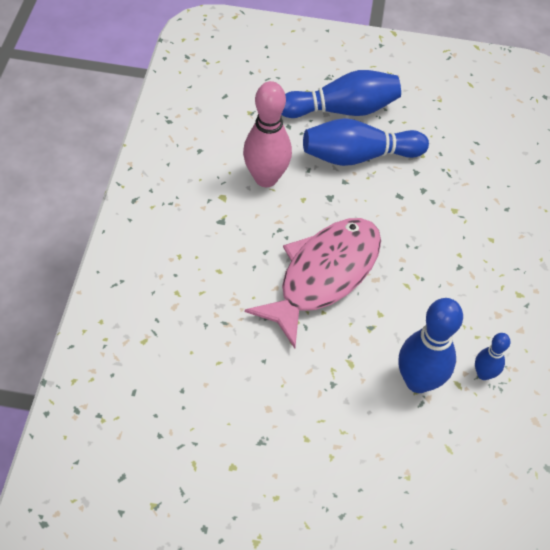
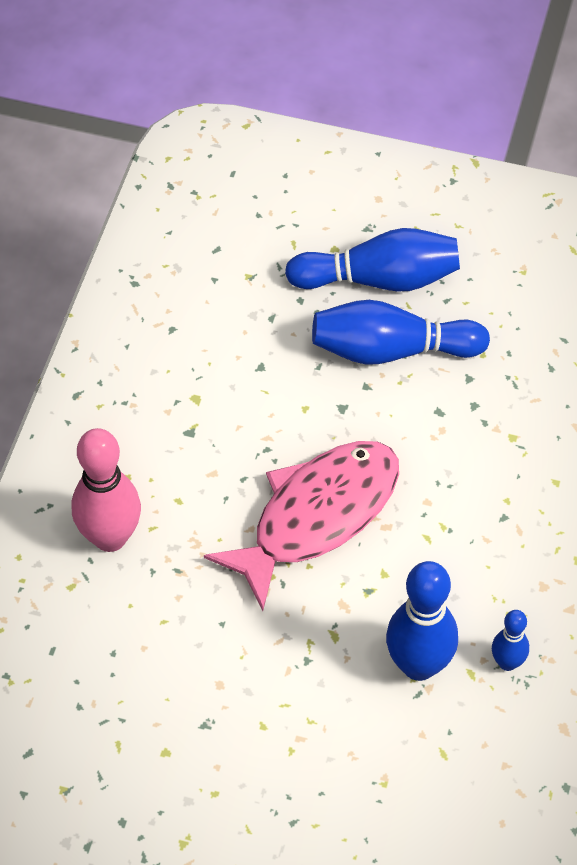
camera: 10 degrees right, 0 degrees up
pink bowling pin [243,81,292,187] -> pink bowling pin moved to [72,428,141,552]

